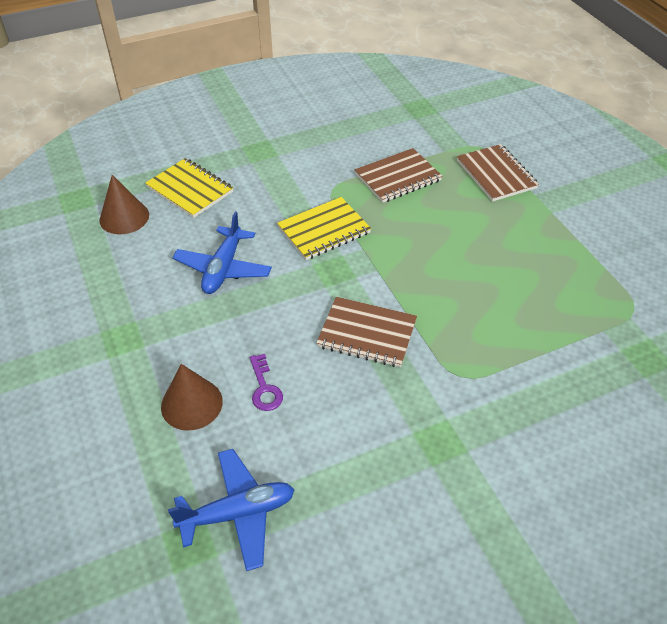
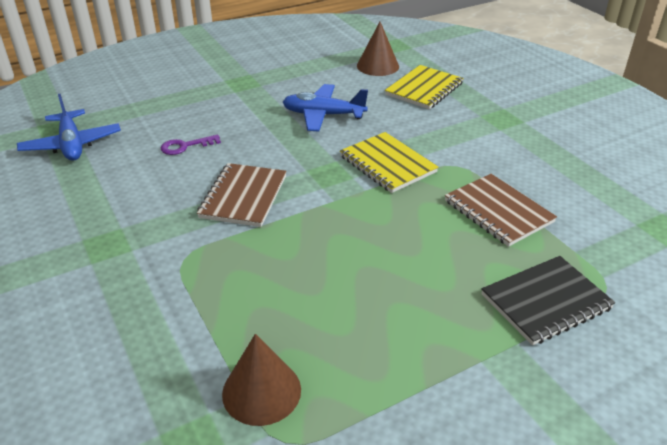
camera: 85 degrees right, 10 degrees down
brown cone [161,364,223,431] -> brown cone moved to [222,334,301,426]
brown notebook [457,144,539,202] -> black notebook [481,256,615,345]

